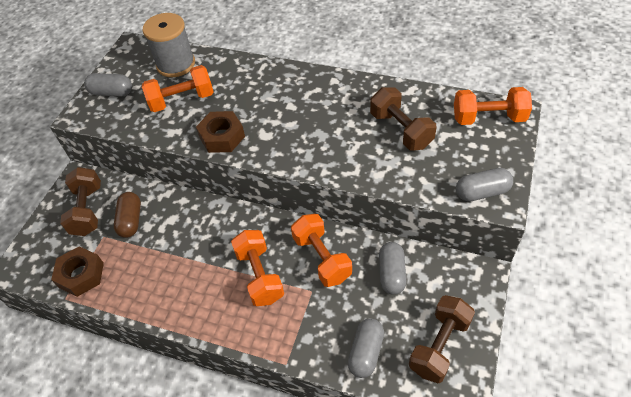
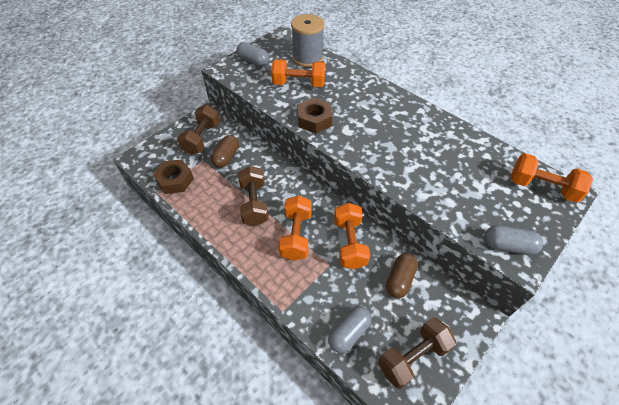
camera: 20 degrees right, 0 degrees up
brown dumbbell [370,87,436,151] -> brown dumbbell moved to [238,166,268,226]
grey capsule [379,242,407,295] -> brown capsule [386,253,418,298]

